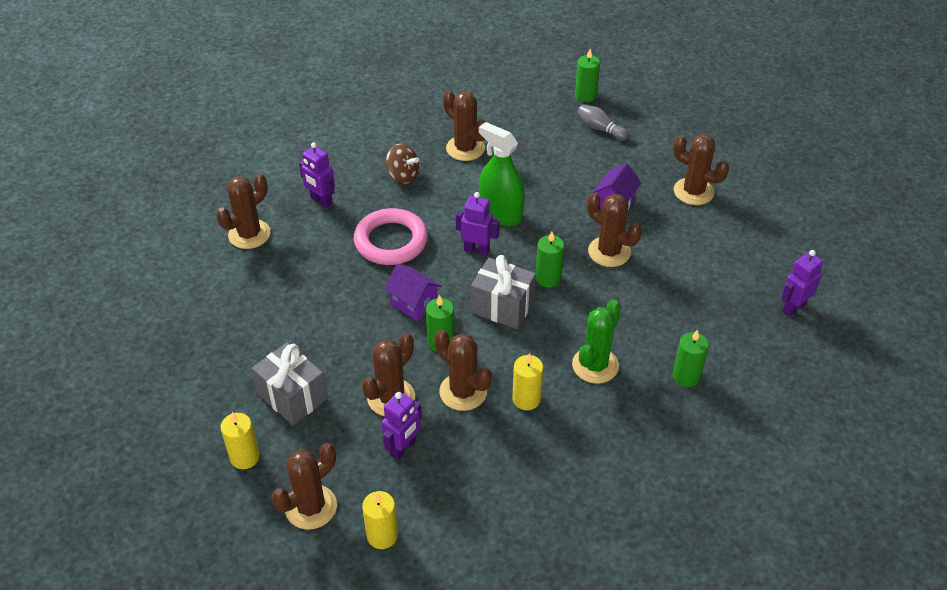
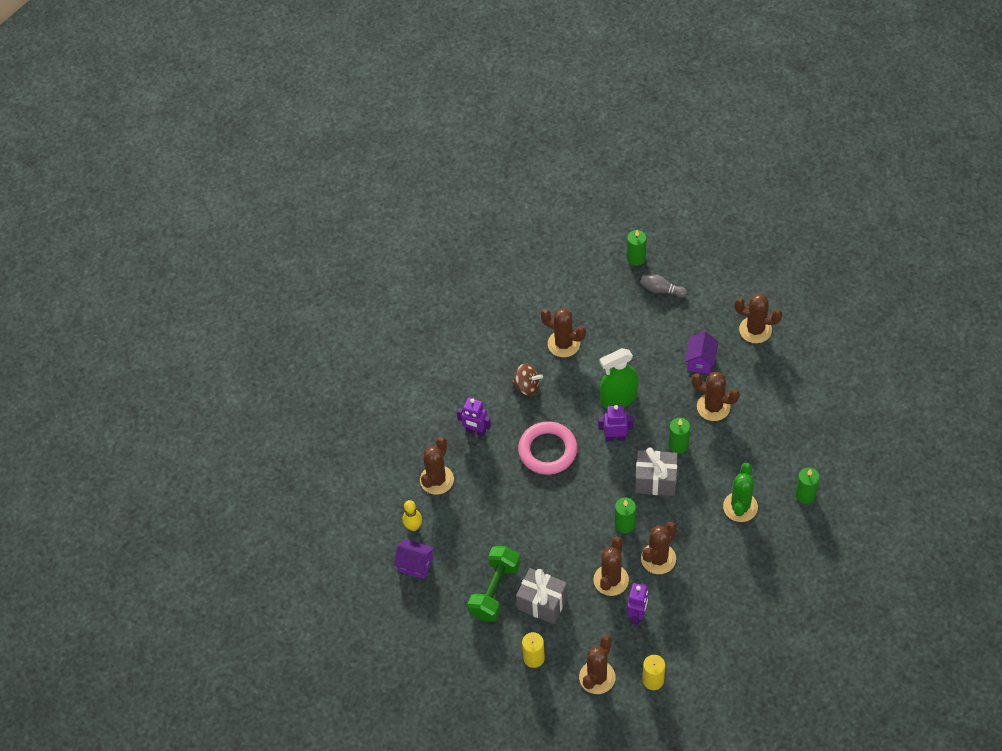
camera: 15 degrees left, 10 degrees up
purple house [384,264,441,321] -> purple house moved to [394,539,435,579]
brown cactus [434,330,492,411] -> brown cactus turned 75 degrees counterclockwise [641,522,677,574]
green spray bottle [479,122,525,226] -> green spray bottle turned 45 degrees counterclockwise [600,348,639,408]
yellow candle [512,353,543,410] -> none
purple robot [781,250,823,317] -> none
none -> yellow bowling pin [403,500,422,531]
none -> green dumbbell [468,546,520,622]

